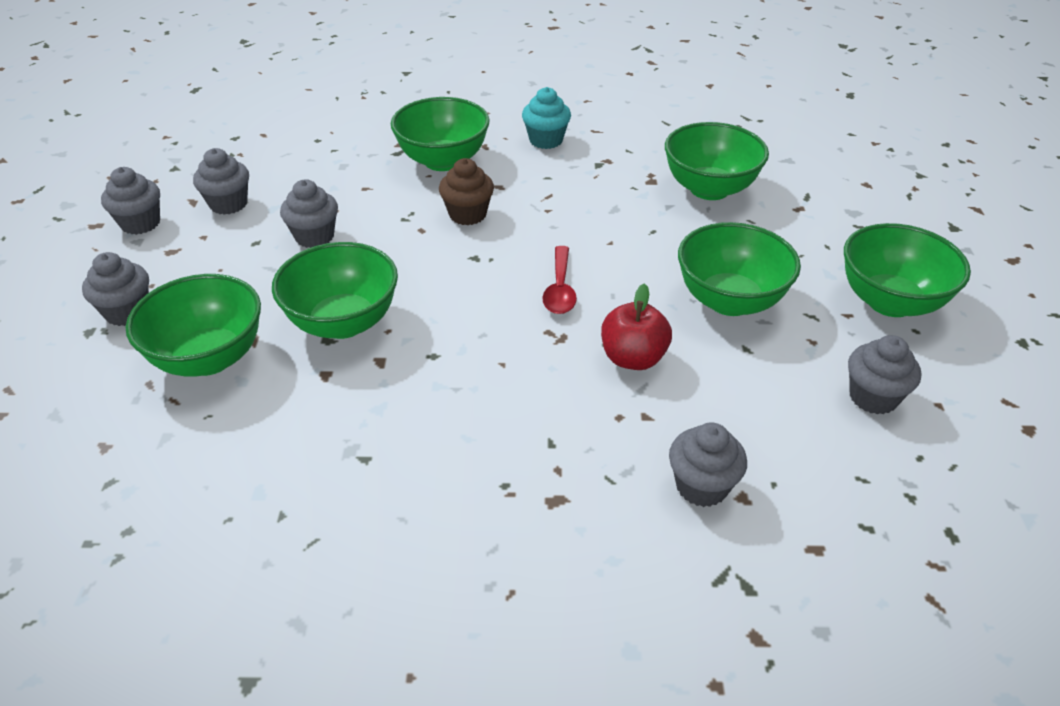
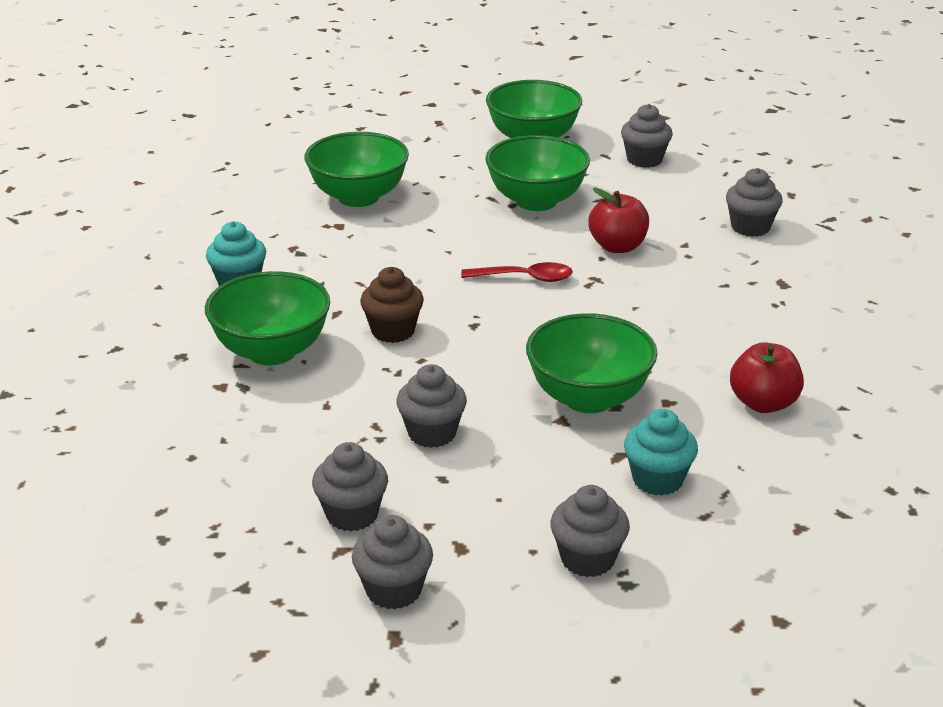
camera: 90 degrees left, 10 degrees down
green bowl [126,274,261,377] -> turquoise cupcake [624,409,698,496]
none -> red apple [730,342,804,413]

